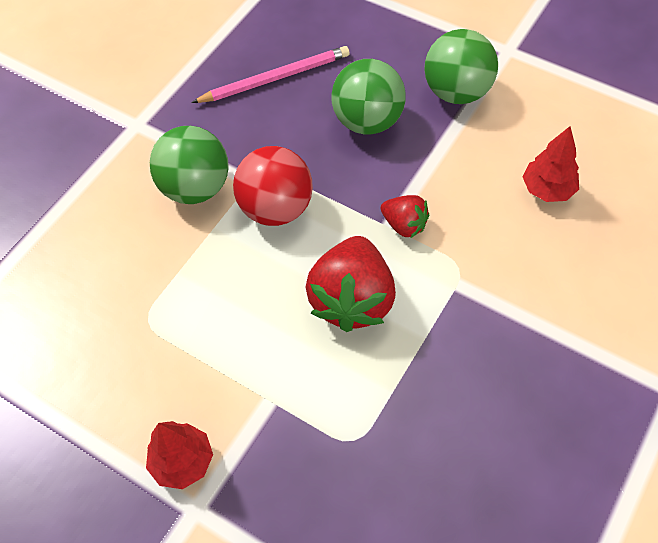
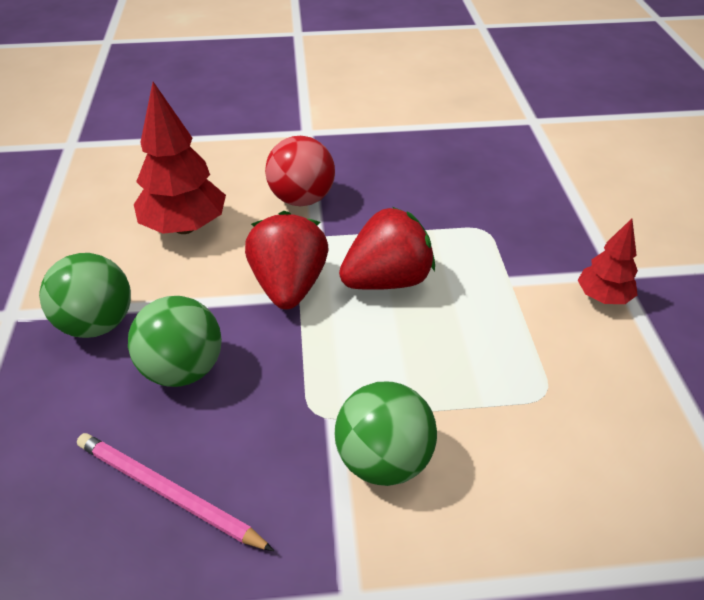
camera: 130 degrees left, 15 degrees down
red ball [233,146,313,226] -> red ball moved to [265,136,335,206]
red strawberry [381,195,429,238] -> red strawberry [245,211,328,309], size x1.93
red tree [523,126,579,202] -> red tree [134,82,226,234], size x1.74

